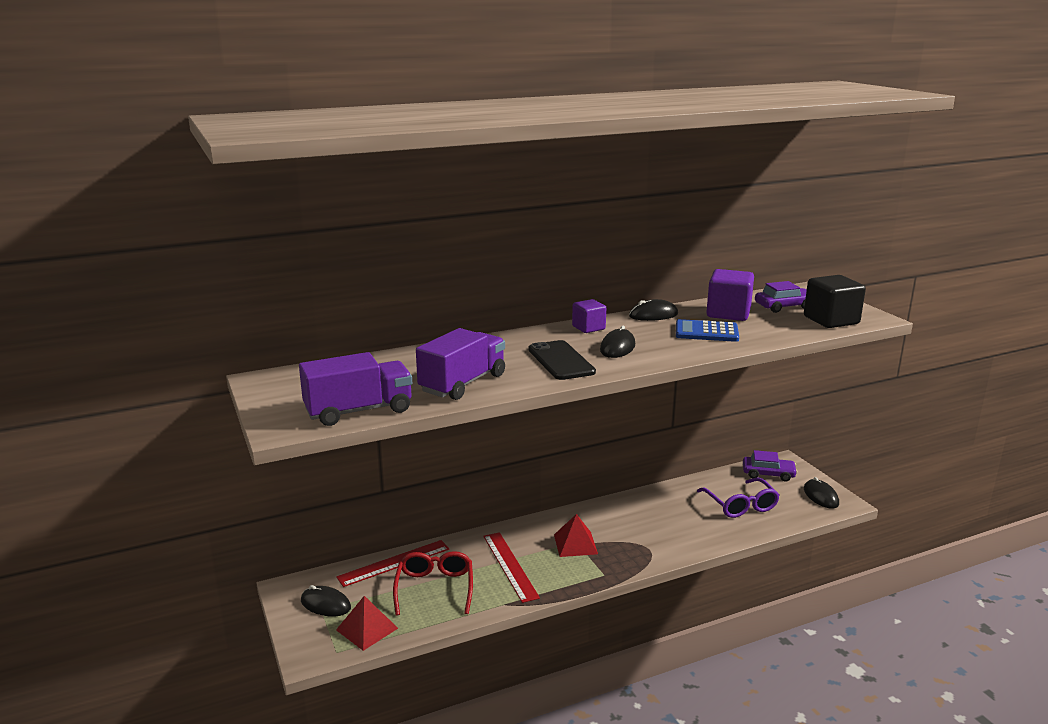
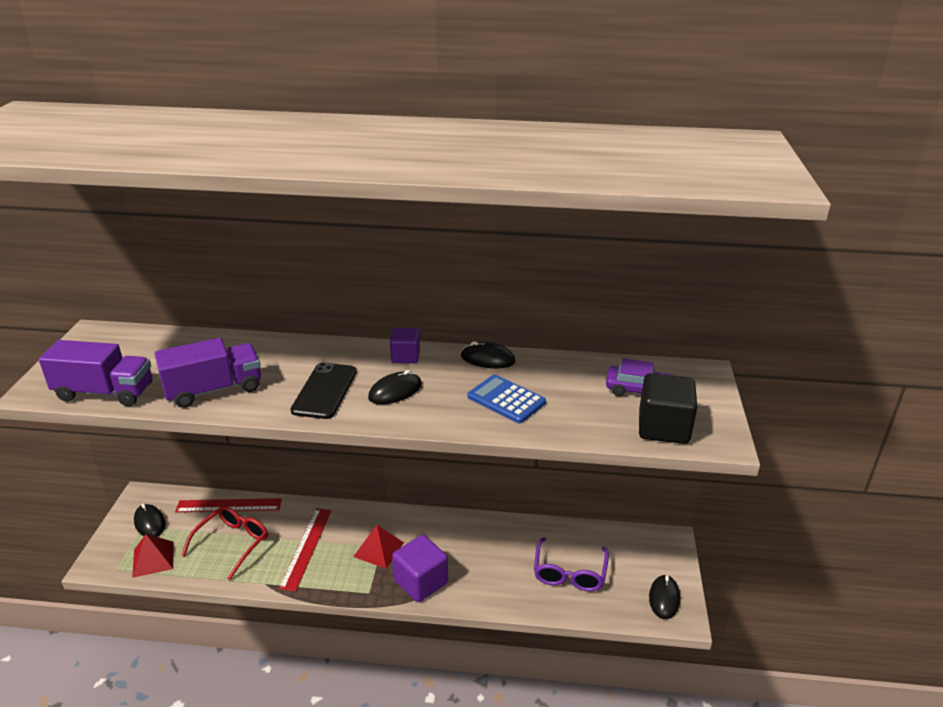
camera: 30 degrees right, 10 degrees up
purple cube [706,269,754,321] -> purple cube moved to [392,535,448,602]
purple car [743,450,798,482] -> none

